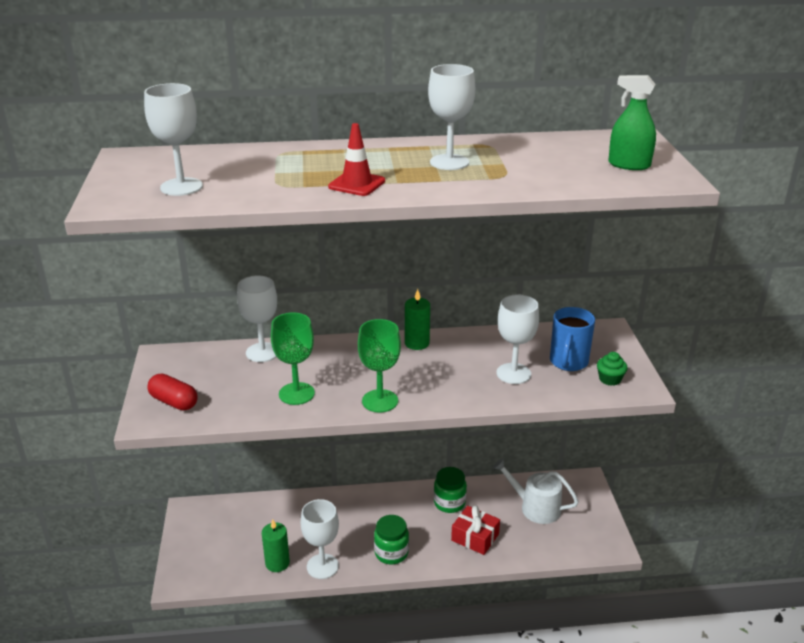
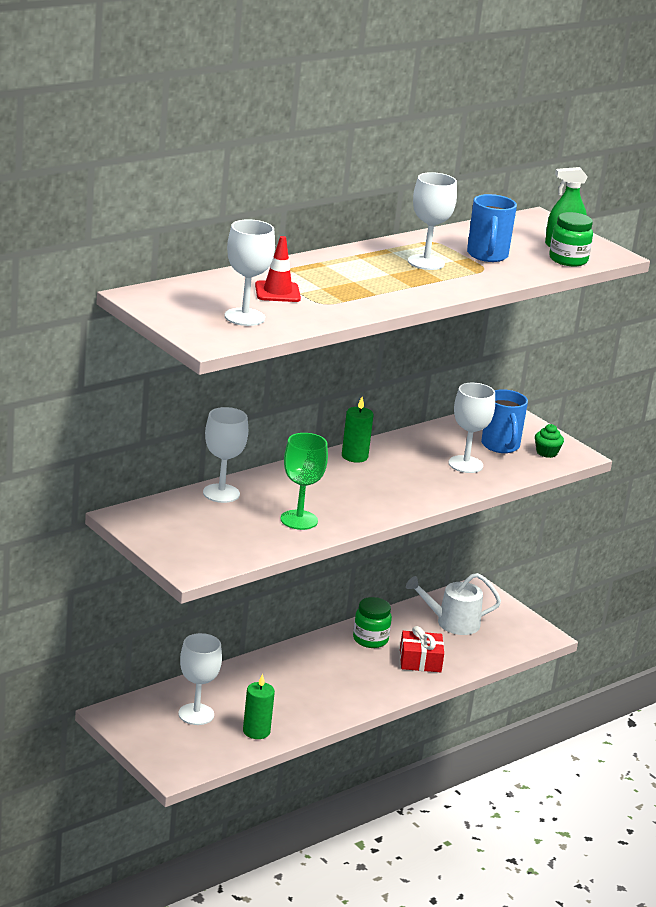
camera: 35 degrees left, 5 degrees down
red capsule [147,374,197,410] -> none
white goblet [300,499,339,579] -> white goblet moved to [178,633,222,725]
red traffic cone [328,123,385,196] -> red traffic cone moved to [255,236,301,302]
green goblet [358,319,401,412] -> none
green jar [374,515,409,564] -> green jar moved to [549,212,593,267]
none -> blue mug [467,194,517,262]

